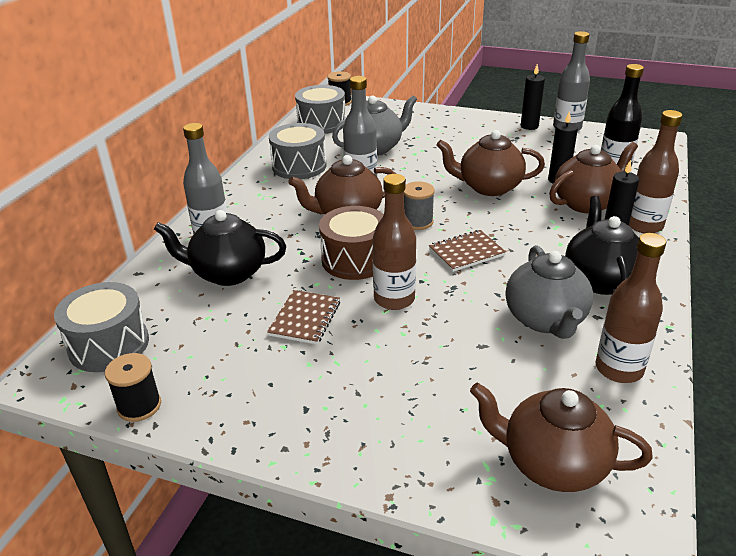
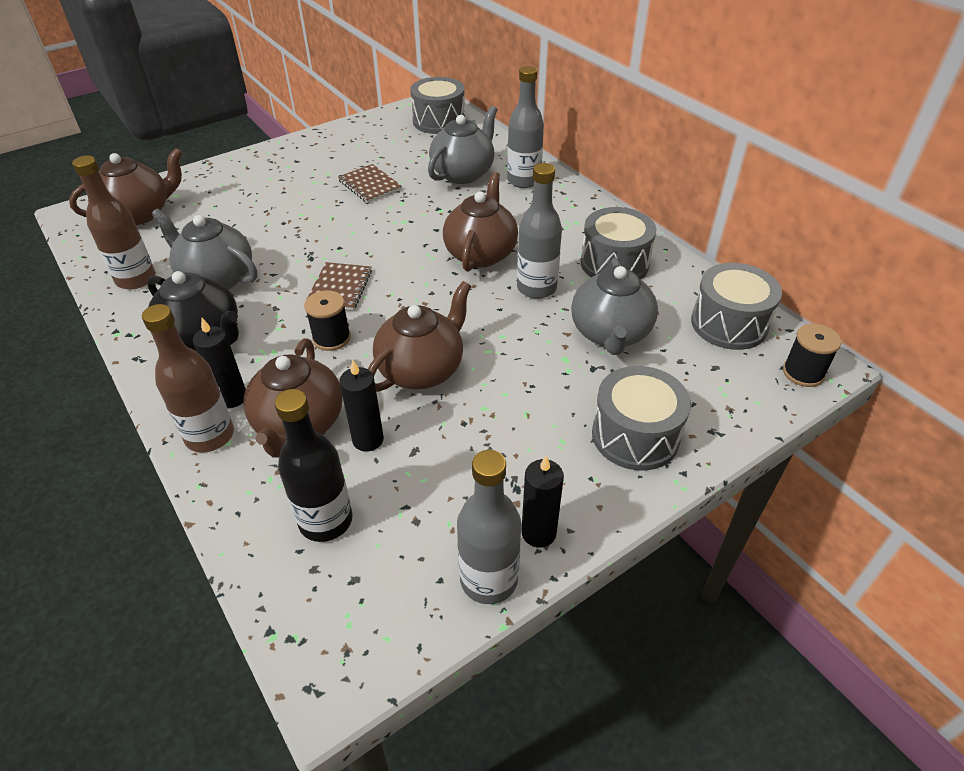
camera: 125 degrees right, 10 degrees up
black spool [105,353,161,422] -> black spool moved to [304,290,351,351]
black teapot [154,210,286,286] -> grey teapot [428,106,498,184]
brown drum [319,206,384,280] -> none
brown bottle [373,174,416,310] -> none
grey spool [404,181,435,230] -> none
none -> grey drum [592,366,691,471]

